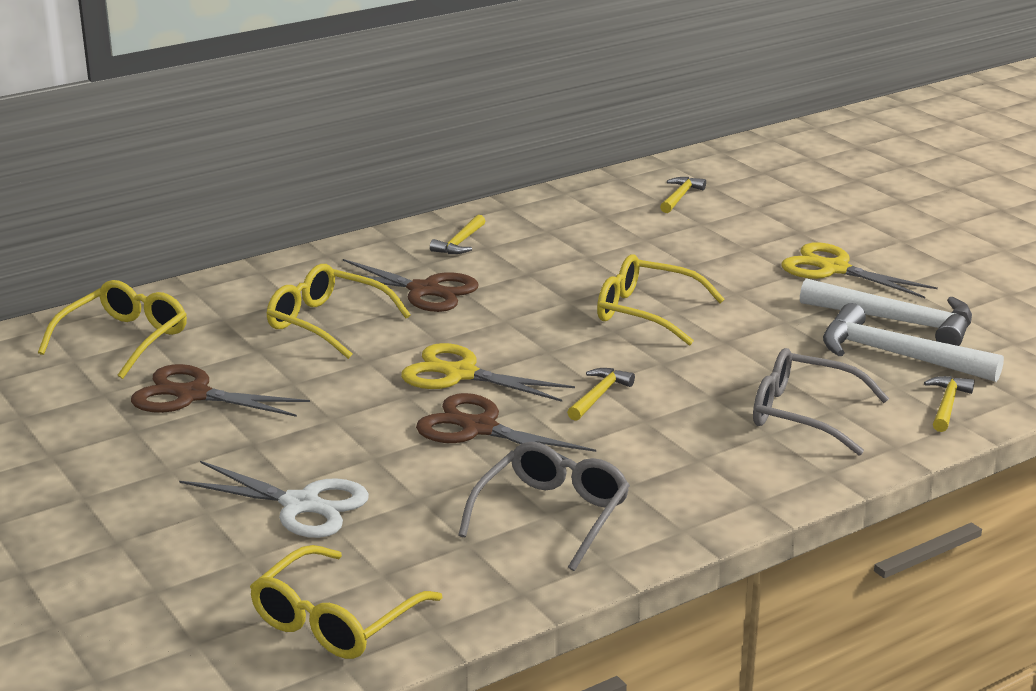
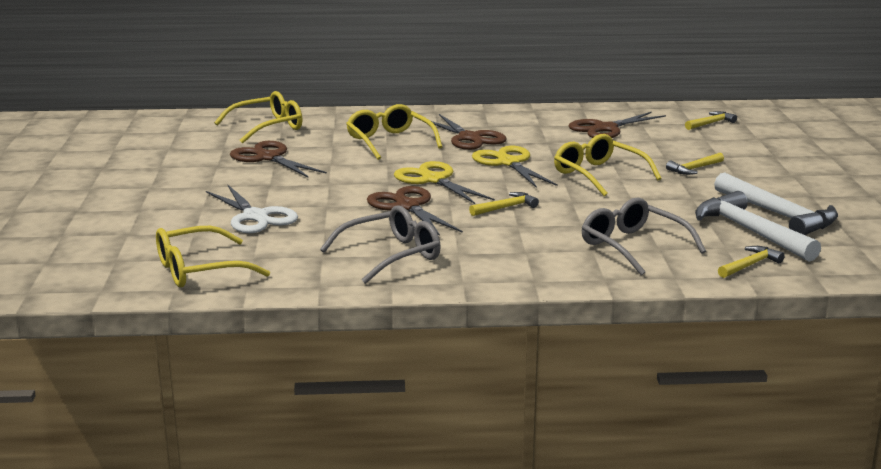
camera: 30 degrees right, 5 degrees down
yellow hammer [430,215,485,254] -> yellow hammer moved to [666,153,724,175]
yellow scissors [781,242,938,298] -> yellow scissors moved to [472,146,558,188]
none -> brown scissors [569,112,666,138]

